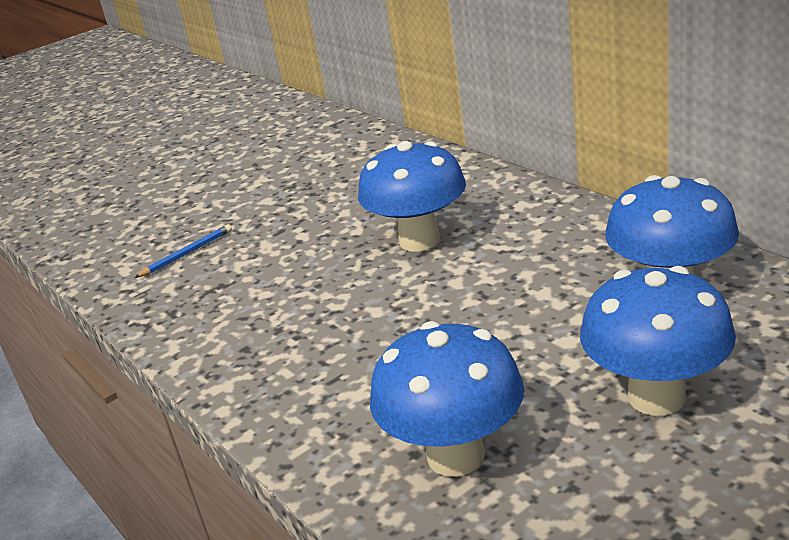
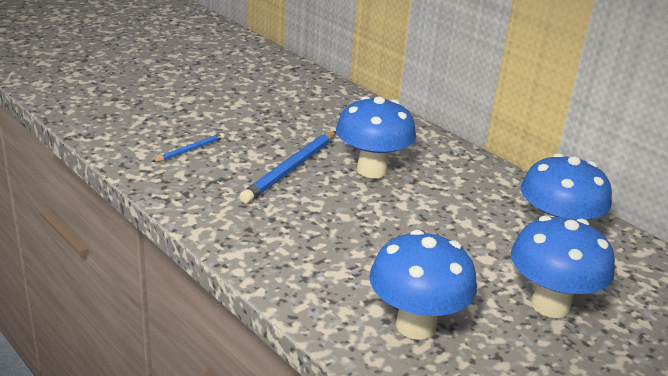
camera: 10 degrees left, 0 degrees up
none -> blue pencil [239,131,336,203]

